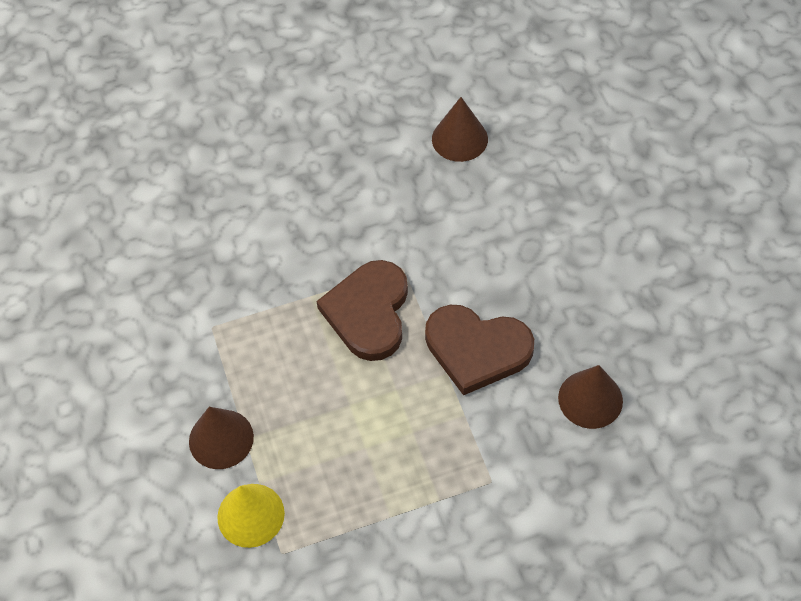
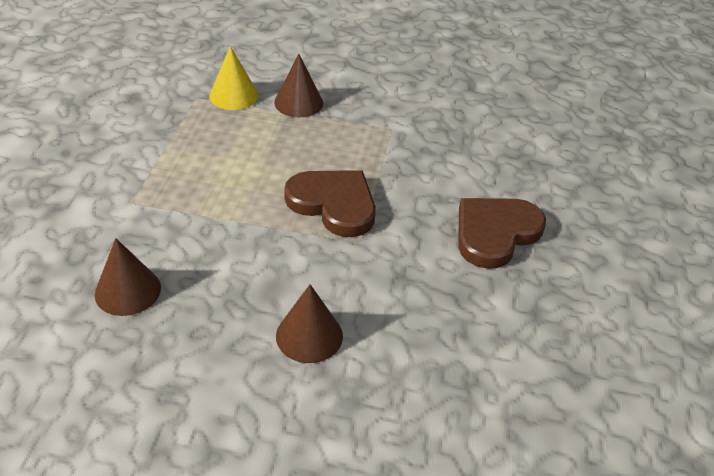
camera: 115 degrees right, 15 degrees down
brown heart [425,305,534,395] -> brown heart moved to [458,198,546,269]
brown cone [432,97,488,162] -> brown cone moved to [276,284,343,363]

